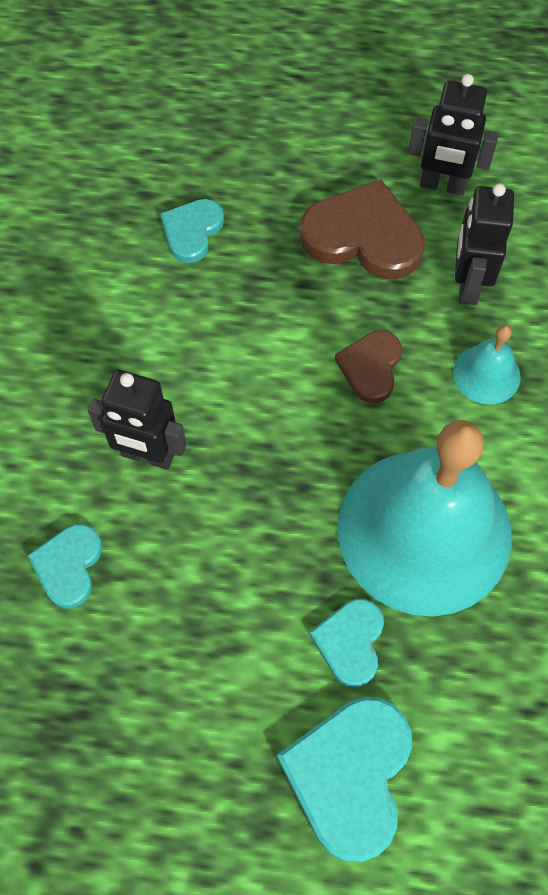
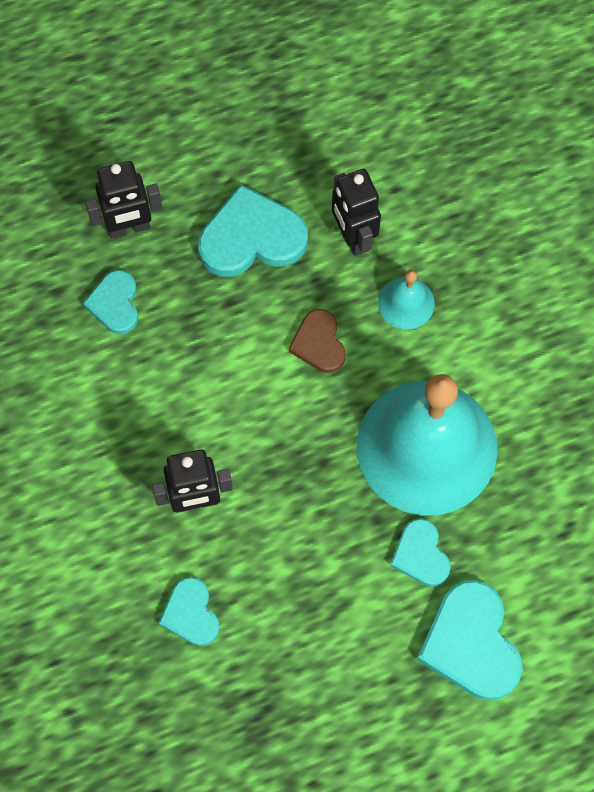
camera: 30 degrees left, 5 degrees up
brown heart [300,180,425,280] -> turquoise heart [198,184,308,277]
black robot [408,74,499,195] -> black robot moved to [85,161,162,239]

